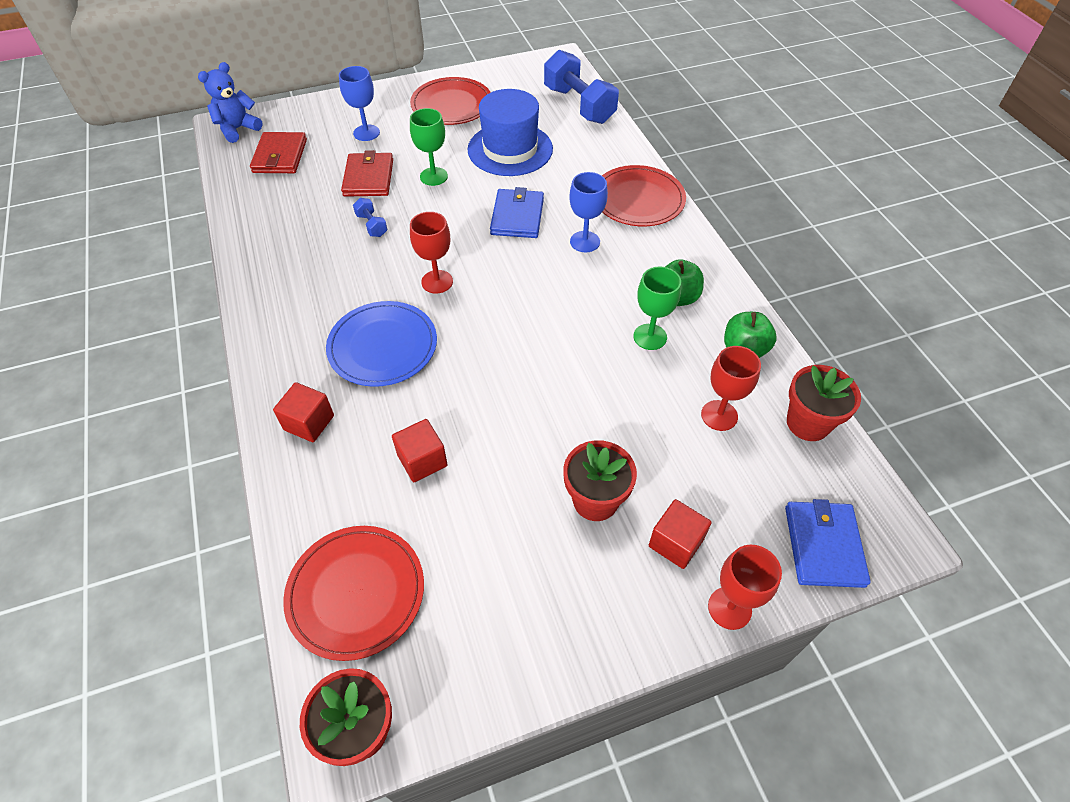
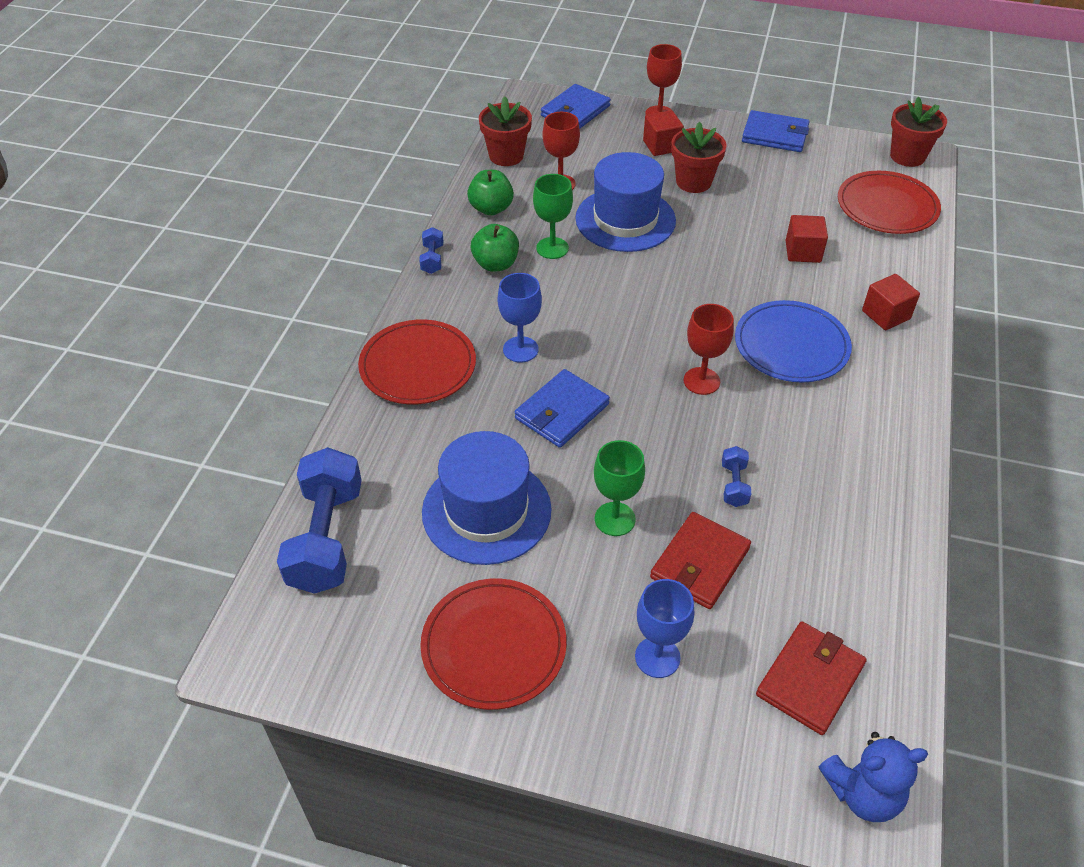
camera: 145 degrees left, 5 degrees down
none -> blue dumbbell [419,227,444,274]
none -> blue hat [575,152,676,252]
none -> blue wallet [742,110,809,152]

